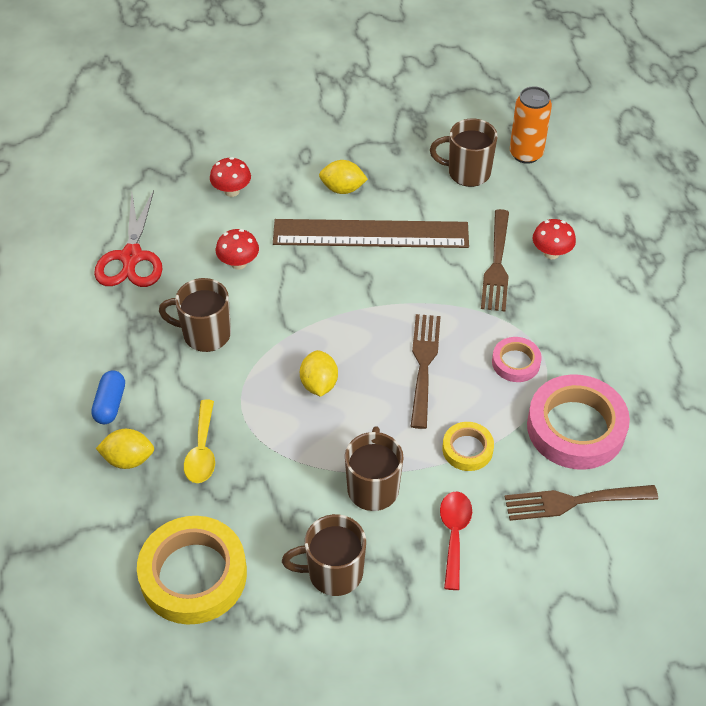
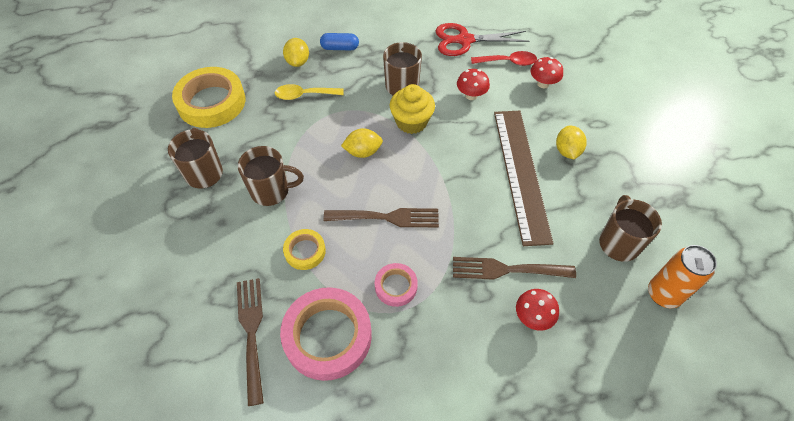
camera: 85 degrees right, 5 degrees up
red spoon [440,492,472,590] -> red spoon moved to [471,51,537,66]
none -> yellow cupcake [390,84,435,134]

